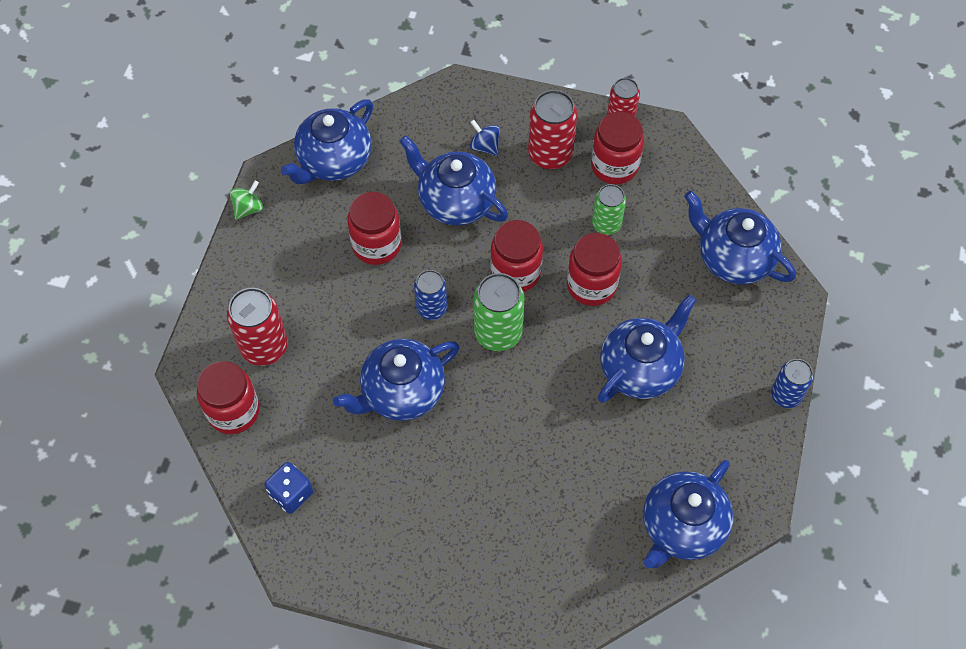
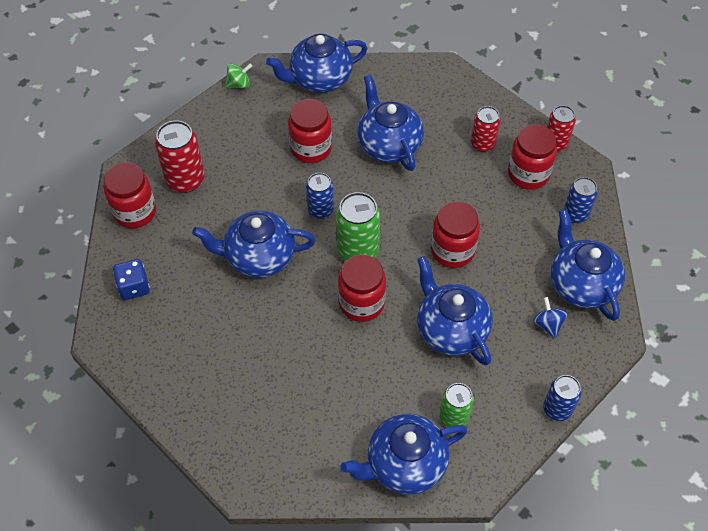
camera: 30 degrees right, 5 degrees down
blue spinning top [470,120,500,156] -> blue spinning top moved to [533,297,568,339]
red jar [490,220,543,292] -> red jar moved to [338,255,386,322]
red can [528,90,577,170] -> red can [471,106,501,152], size x0.65
green can [592,184,626,235] -> green can moved to [440,383,474,427]
blue teapot [598,295,696,403] -> blue teapot turned 105 degrees counterclockwise [417,256,493,366]
none -> blue can [564,177,598,223]

